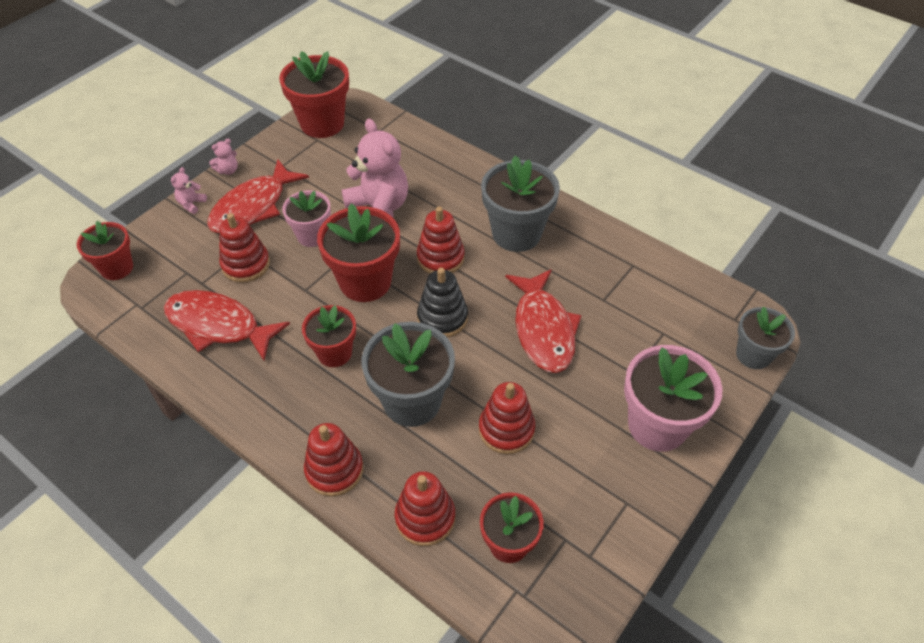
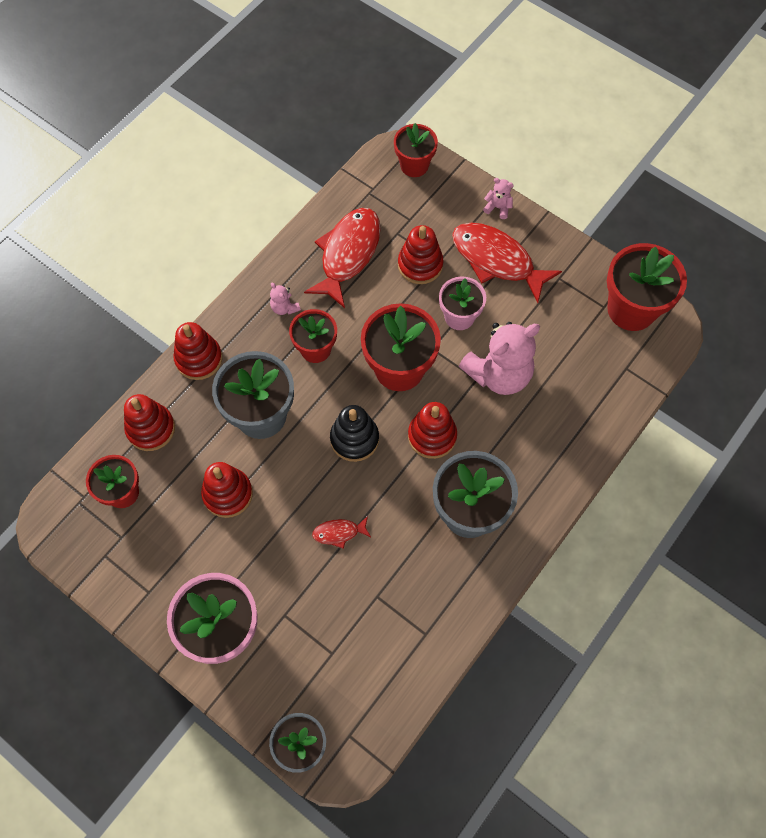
camera: 90 degrees right, 15 degrees up
pink teddy bear [209,139,238,175] -> pink teddy bear moved to [270,283,301,315]
red fish [505,269,582,373] -> red fish [312,516,371,549], size x0.45

